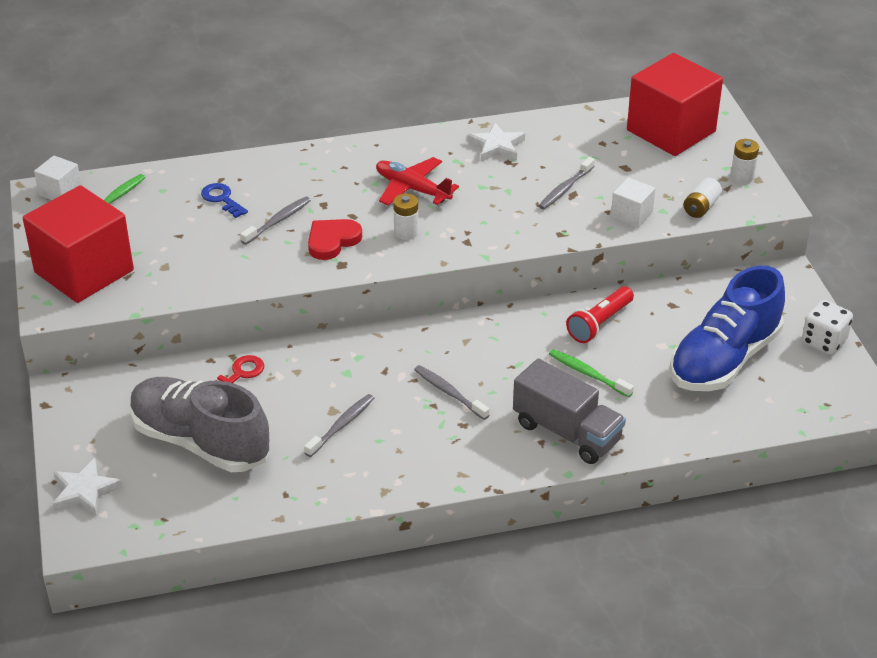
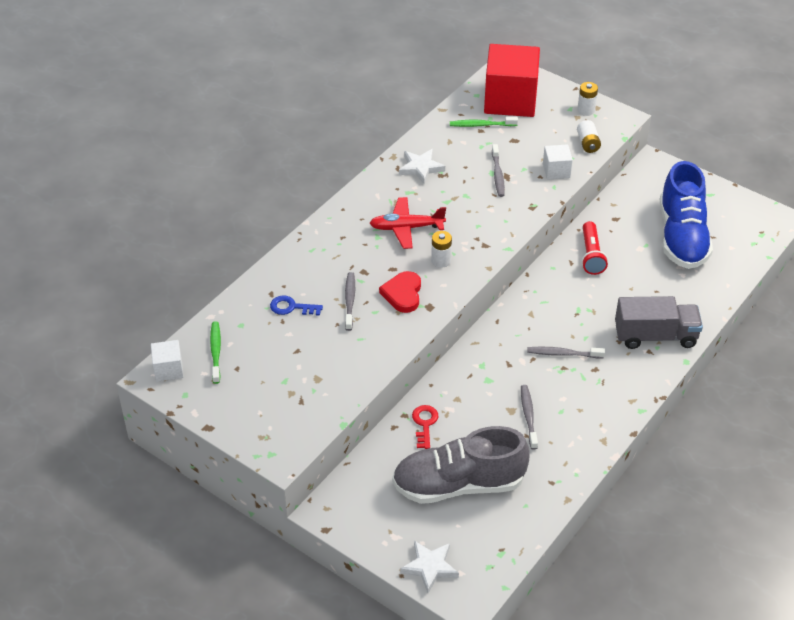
camera: 40 degrees left, 5 degrees up
red cube [23,185,134,303] -> none
green toothbrush [549,349,634,398] -> green toothbrush moved to [450,117,518,127]
white dice [802,300,853,355] -> none

